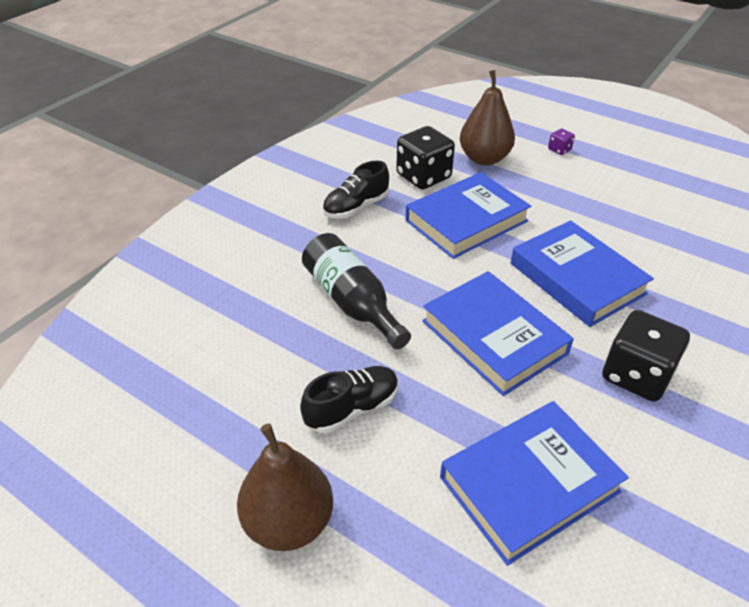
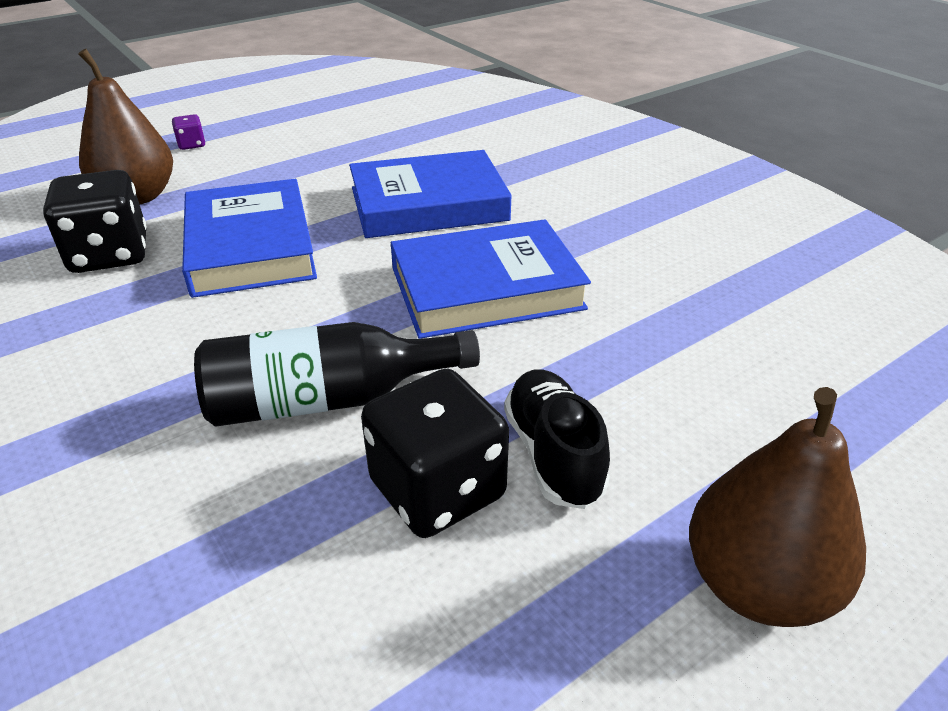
camera: 70 degrees left, 5 degrees down
black shoe [322,161,389,219] -> none
blue book [440,401,629,566] -> none
black dice [602,310,690,402] -> black dice moved to [361,369,509,538]

